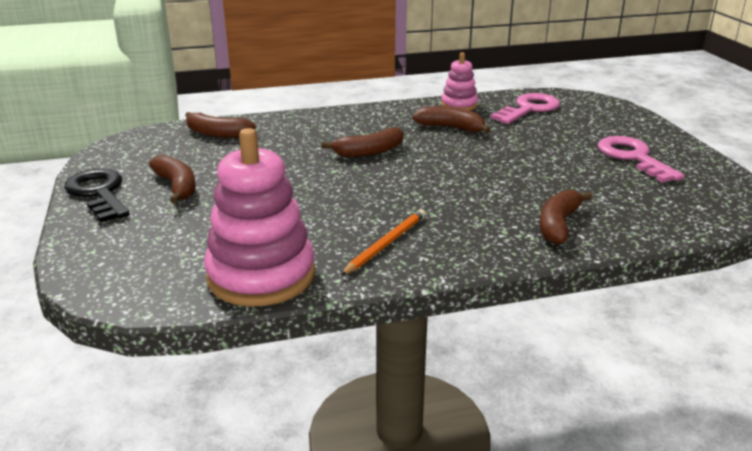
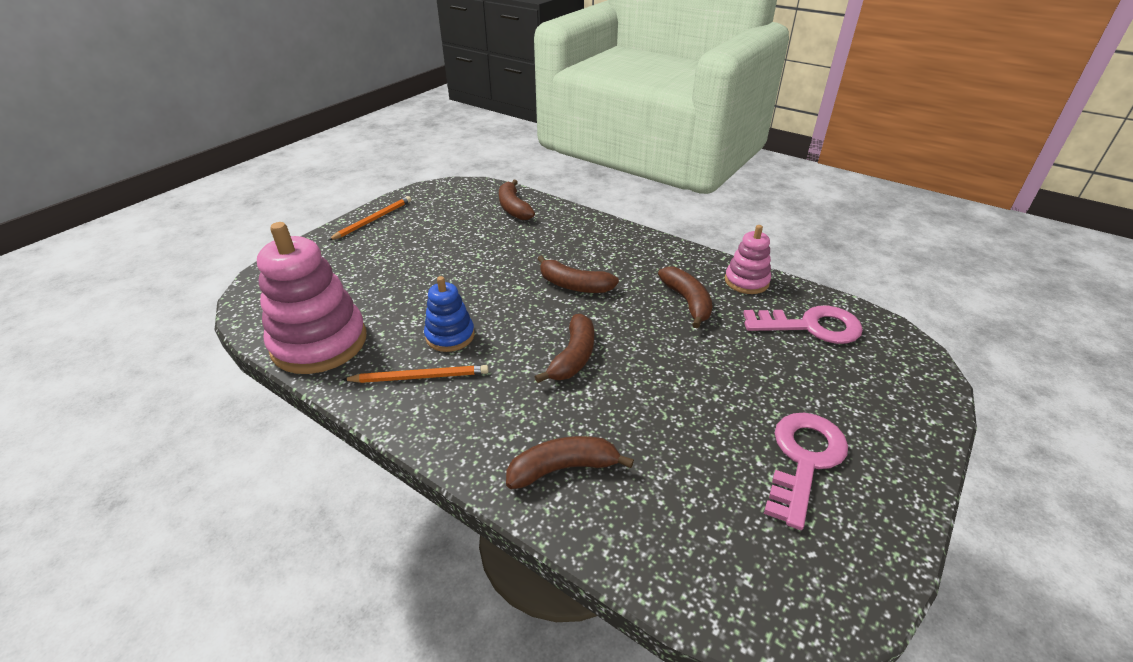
camera: 50 degrees right, 10 degrees up
black key [64,169,130,223] -> orange pencil [329,196,411,240]
brown banana [149,155,196,204] -> brown banana moved to [535,314,594,383]
none -> blue stacking toy [424,276,475,352]

